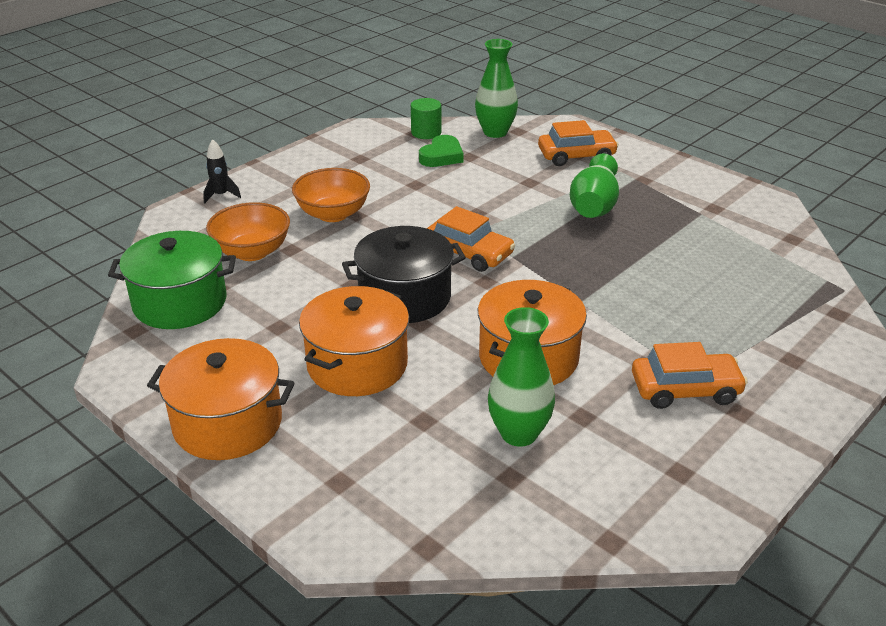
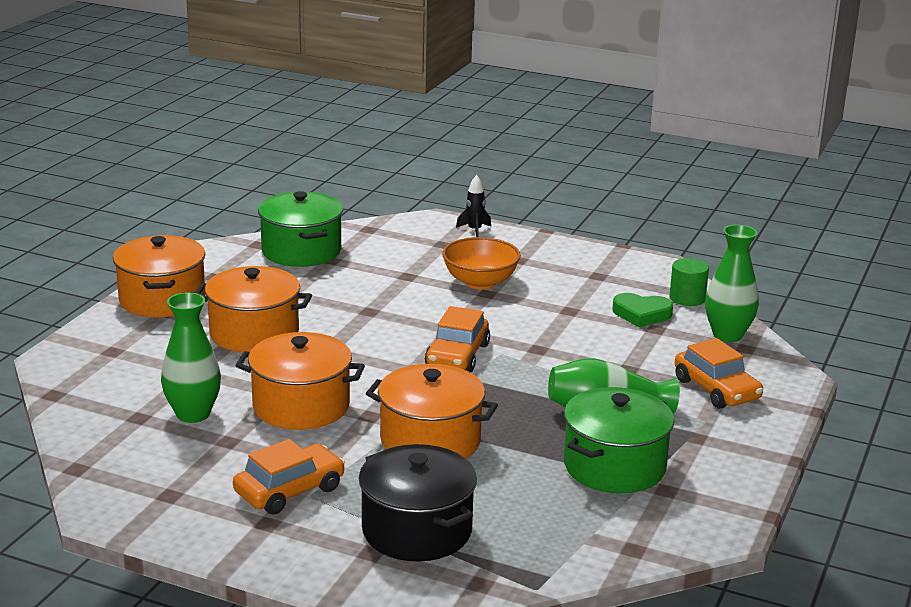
camera: 70 degrees right, 10 degrees down
orange bowl [206,202,290,261] -> none
black pot [342,226,466,323] -> black pot moved to [358,444,477,562]
orange car [632,342,748,409] -> orange car turned 105 degrees counterclockwise [233,439,345,515]
none -> orange pot [366,364,498,458]
none -> green pot [564,387,674,493]

